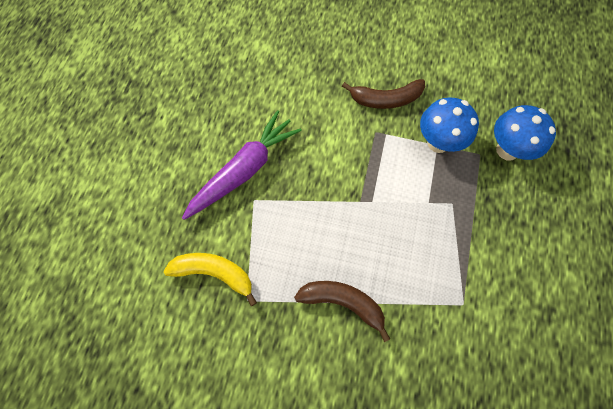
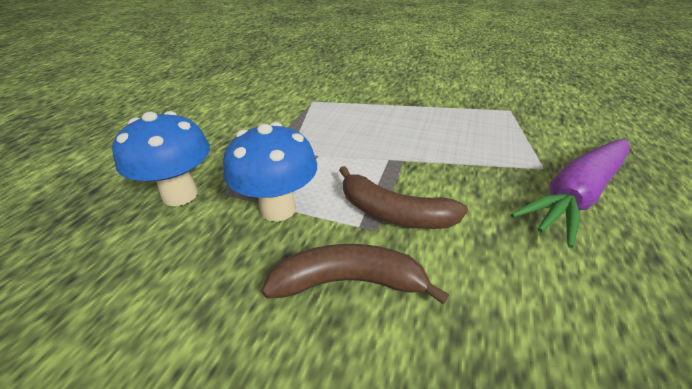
camera: 175 degrees left, 30 degrees down
yellow banana [164,253,257,306] -> none
brown banana [294,281,390,342] -> brown banana moved to [339,166,468,229]

